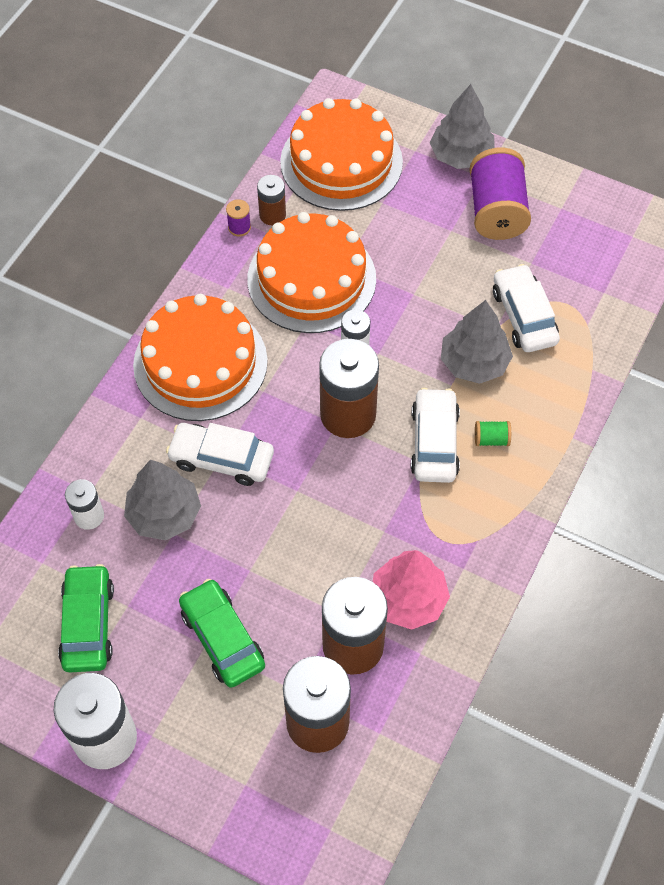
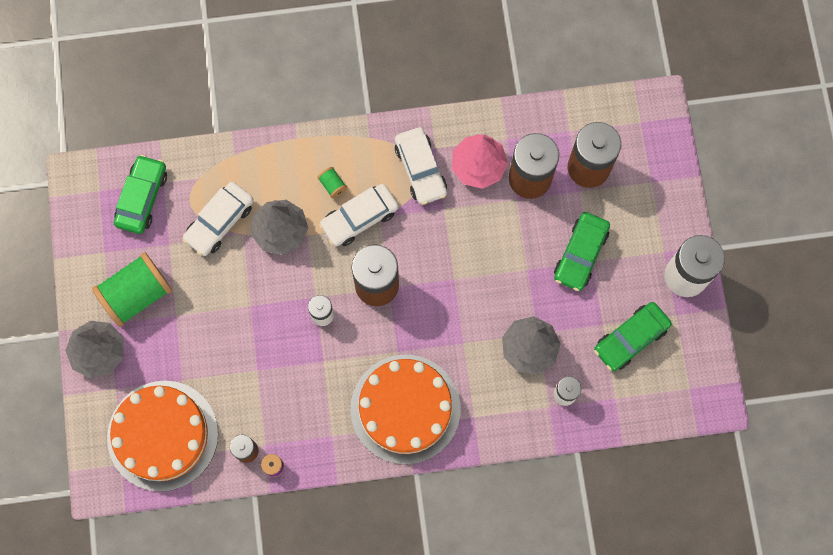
camera: 125 degrees left, 15 degrees up
white car [166,423,274,486] -> white car moved to [395,127,447,205]
orange cake [247,212,376,333] -> none
purple spool [469,148,531,240] -> green spool [92,252,172,327]
none -> green car [114,155,167,234]

